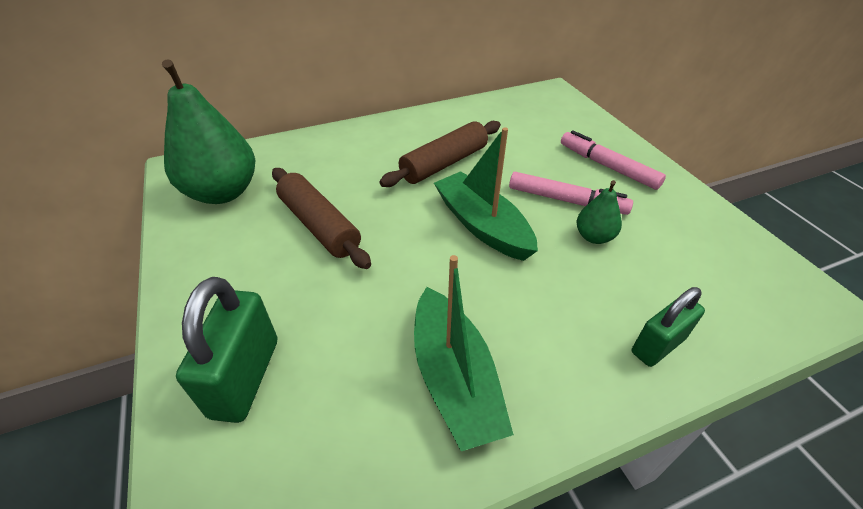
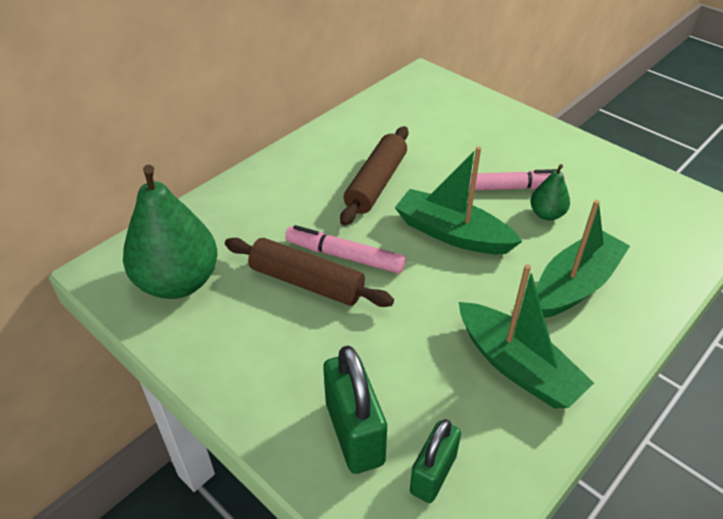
camera: 25 degrees left, 0 degrees up
pink marker [561,130,666,190] -> pink marker moved to [285,225,406,274]
green padlock [632,287,705,367] -> green padlock moved to [410,419,461,503]
none -> green boat [536,200,630,318]

